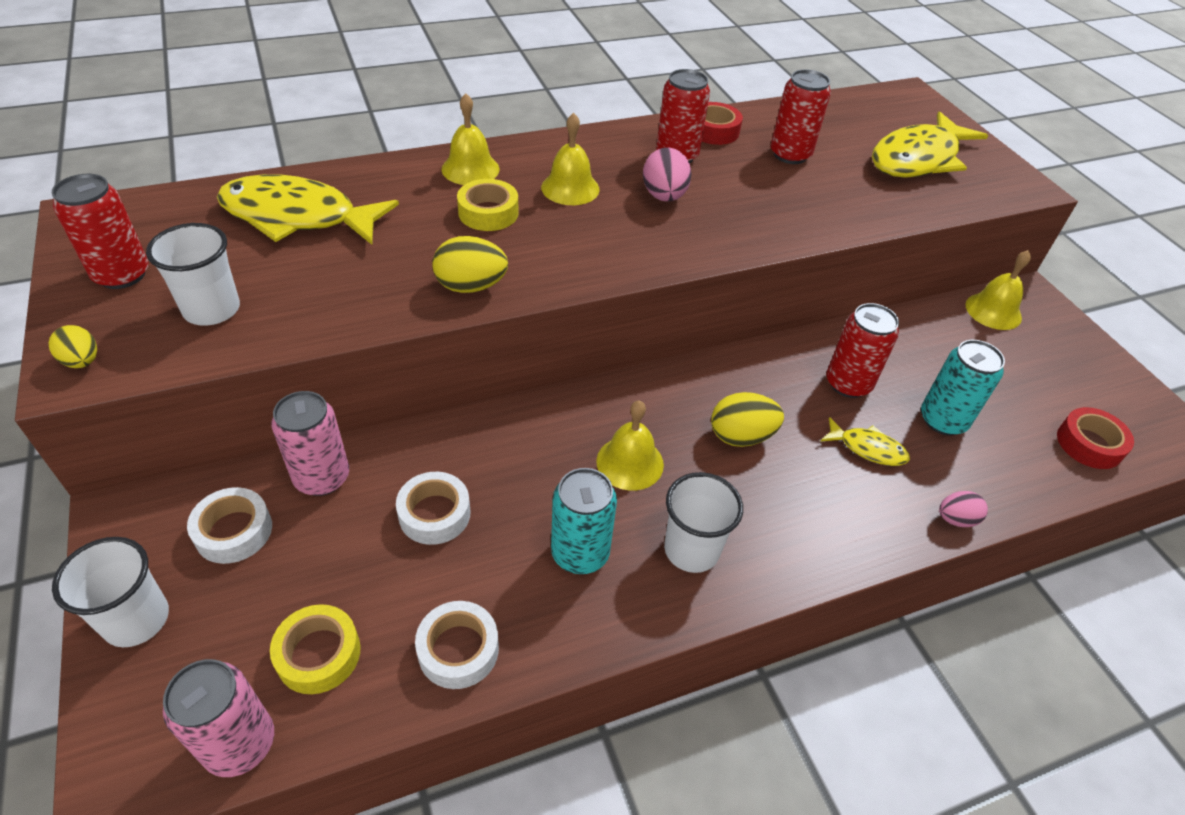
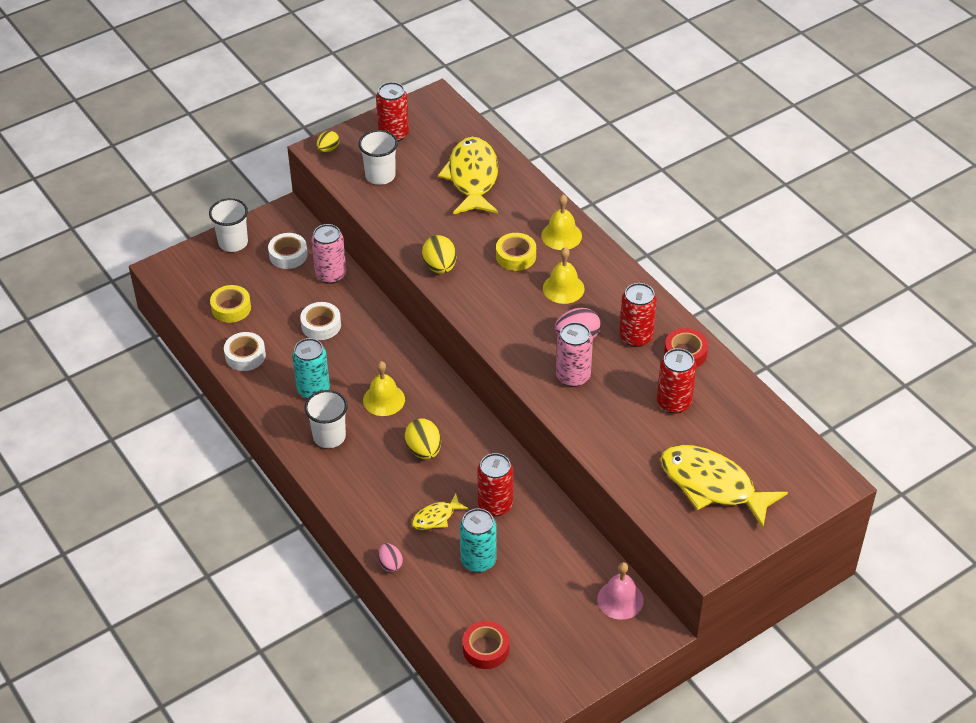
camera: 80 degrees right, 0 degrees up
pink can [163,659,274,777] -> pink can moved to [556,322,593,387]
yellow fish [820,417,910,466] -> yellow fish turned 45 degrees clockwise [412,494,469,530]
yellow bell [965,250,1031,330] -> pink bell [597,562,644,620]

